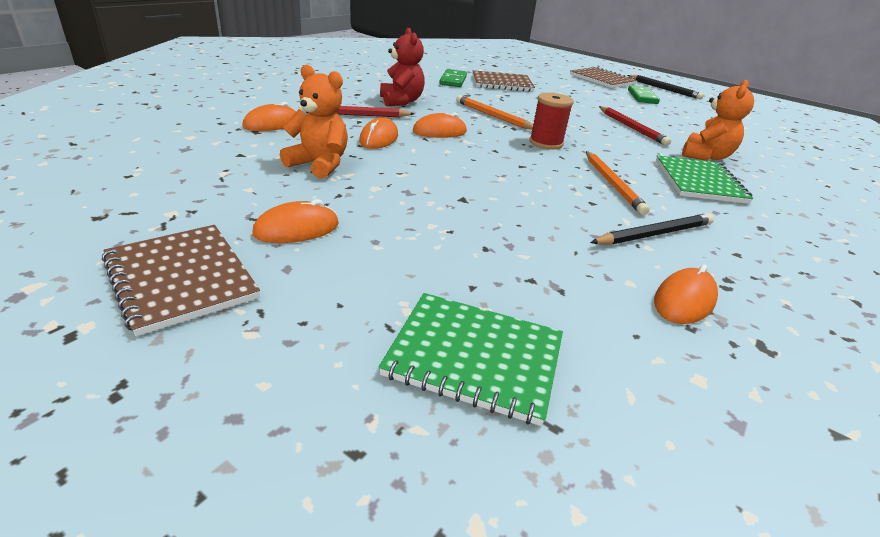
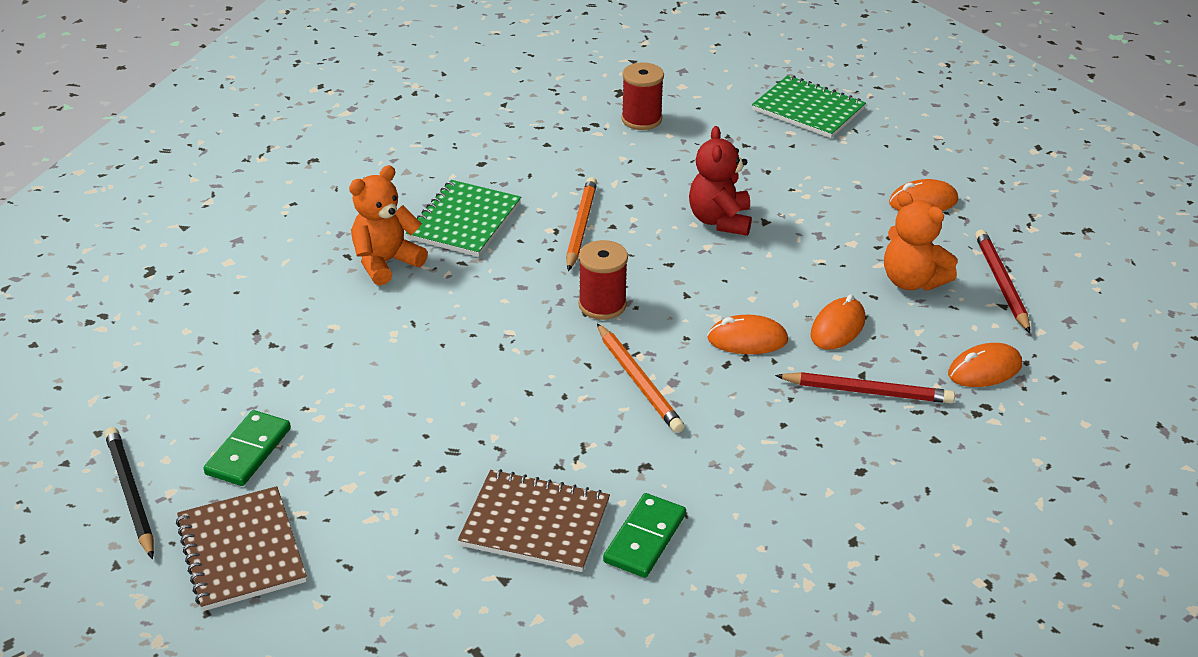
camera: 160 degrees left, 5 degrees up
brown notebook [102,225,260,336] -> none
red teddy bear [380,28,425,106] -> red teddy bear moved to [689,126,752,236]
black pencil [590,213,714,245] -> none
red pencil [599,106,671,146] -> red pencil moved to [975,229,1030,333]
orange mouse [654,264,718,324] -> red spool [621,62,664,130]

